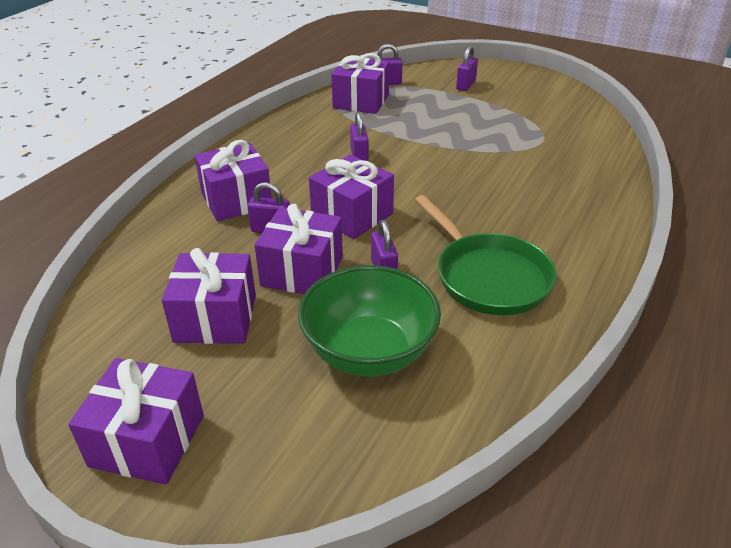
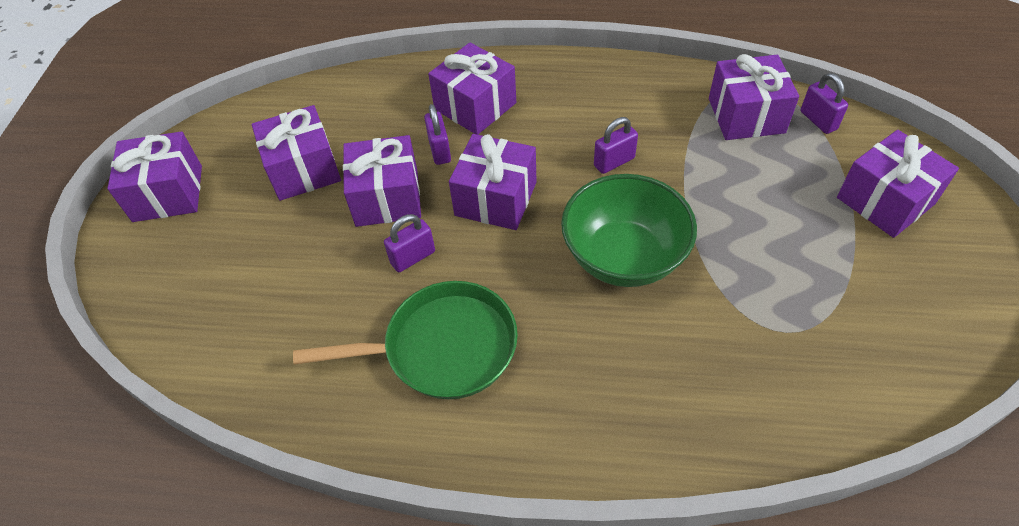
camera: 70 degrees right, 15 degrees up
green bowl [298,265,441,376] -> green bowl moved to [561,174,697,287]
green pan [415,195,556,315] -> green pan turned 135 degrees counterclockwise [293,281,518,399]
purple padlock [456,46,478,91] -> purple gift [837,130,959,238]

